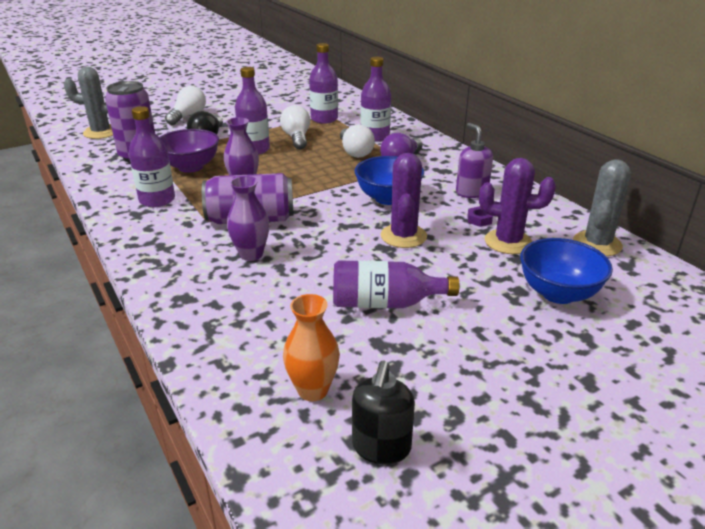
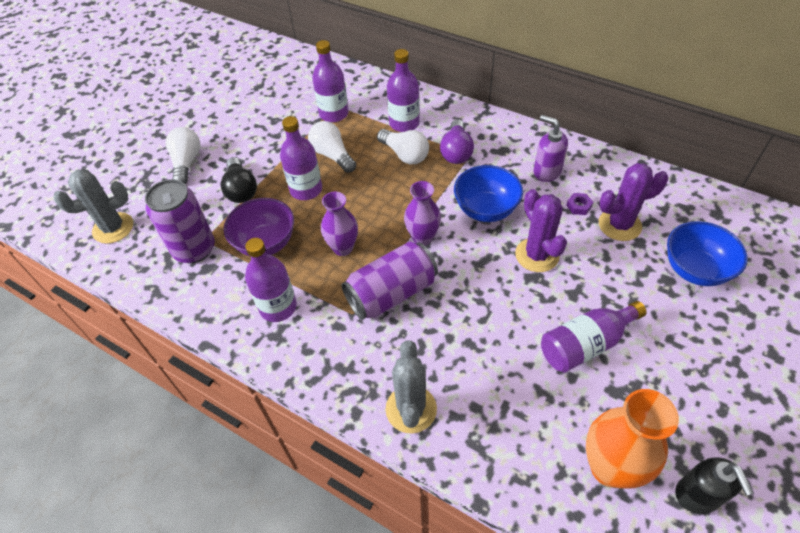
camera: 25 degrees left, 20 degrees up
purple vase [227,176,269,261] -> purple vase moved to [404,181,441,246]
orange vase [283,294,340,401] -> orange vase [586,389,679,489], size x1.51
grey cactus [573,159,631,256] -> grey cactus moved to [385,341,437,433]

